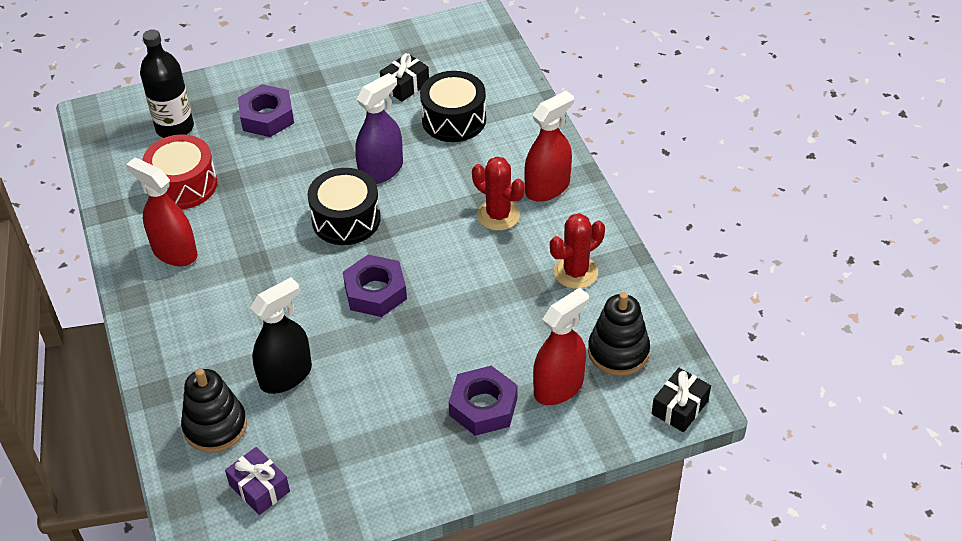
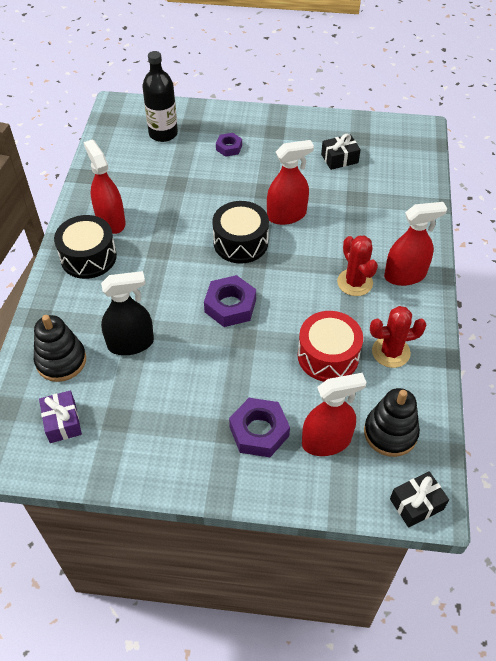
camera: 25 degrees right, 5 degrees up
red drum [142,134,217,209] -> red drum moved to [298,311,363,382]
purple nut [238,84,294,137] -> purple nut [216,133,242,157], size x0.60
purple spray bottle [355,73,403,184] -> red spray bottle [267,140,314,225]
black drum [420,71,486,142] -> black drum moved to [54,215,117,279]

